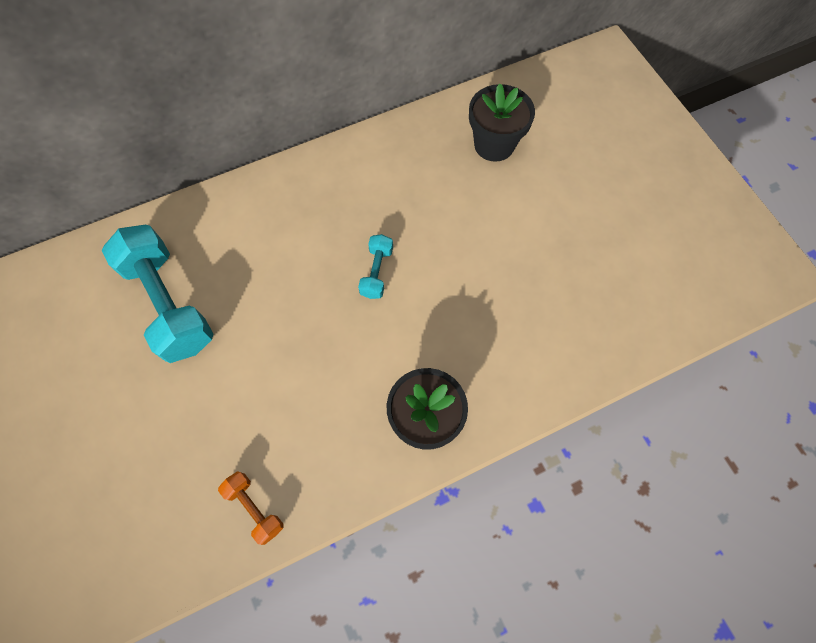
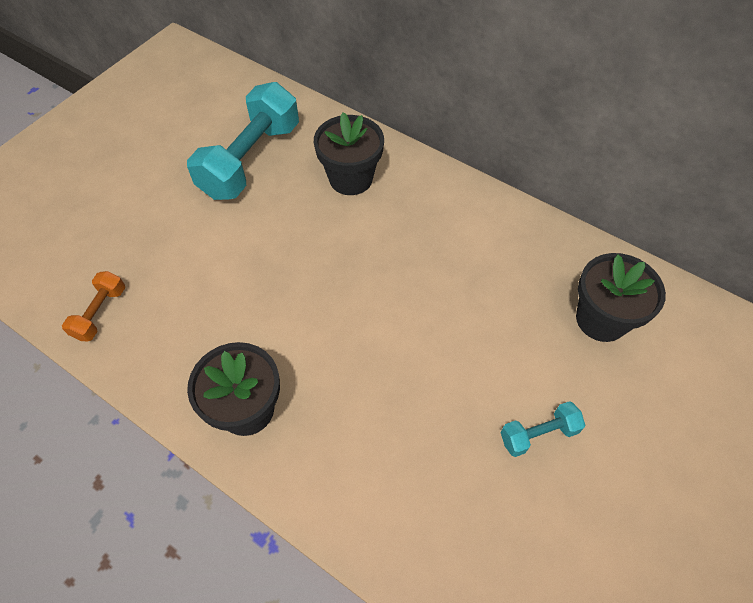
camera: 60 degrees right, 10 degrees down
turquoise dumbbell [358,234,393,299] -> turquoise dumbbell moved to [501,401,585,457]
none -> black flower pot [314,112,384,195]

